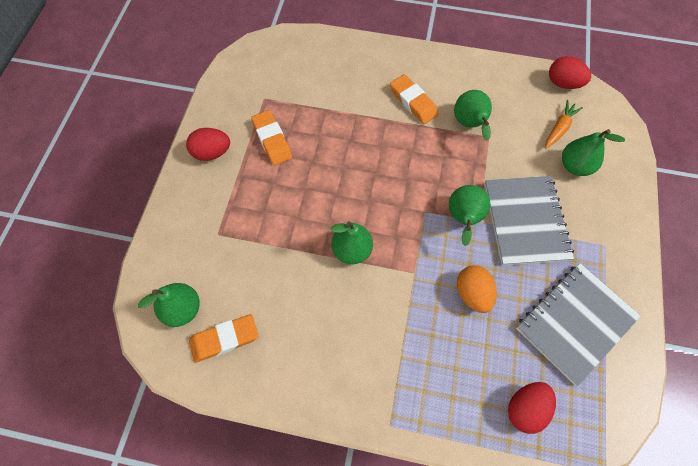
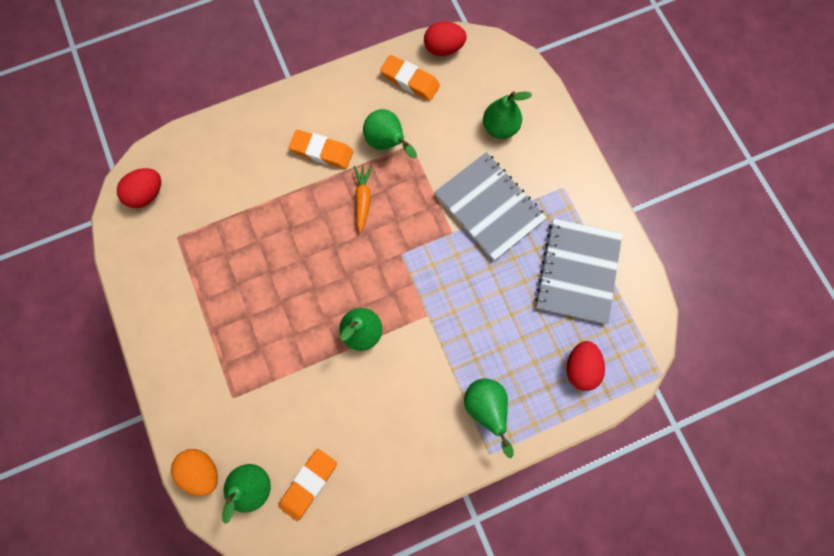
camera: 35 degrees left, 10 degrees up
red egg [186,128,230,161] -> red egg moved to [117,168,161,208]
orange eraser [251,110,292,165] -> orange eraser moved to [380,55,440,101]
green pear [449,185,490,246] -> green pear moved to [464,379,514,458]
orange egg [457,265,497,313] -> orange egg moved to [171,449,218,496]
orange carrot [545,100,583,148] -> orange carrot moved to [354,166,372,233]

